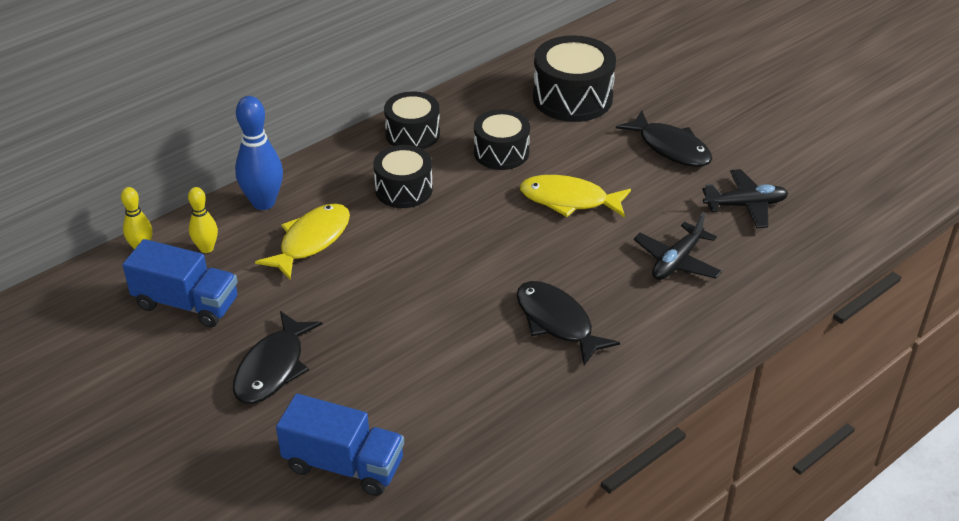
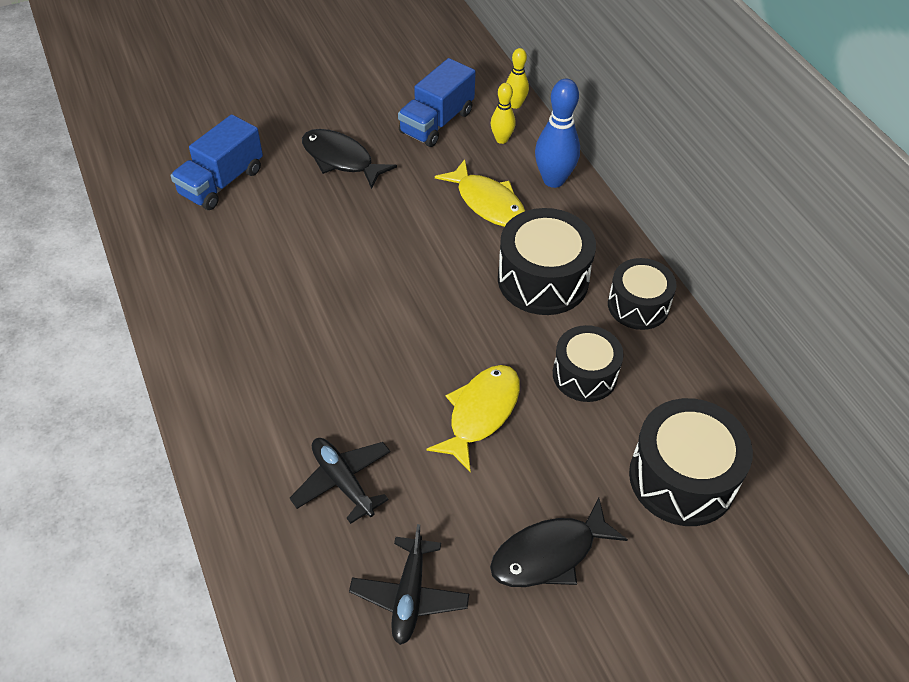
camera: 105 degrees right, 10 degrees up
black drum [373,145,433,208] -> black drum [498,208,596,315], size x1.52
black fish [517,281,620,365] -> none

